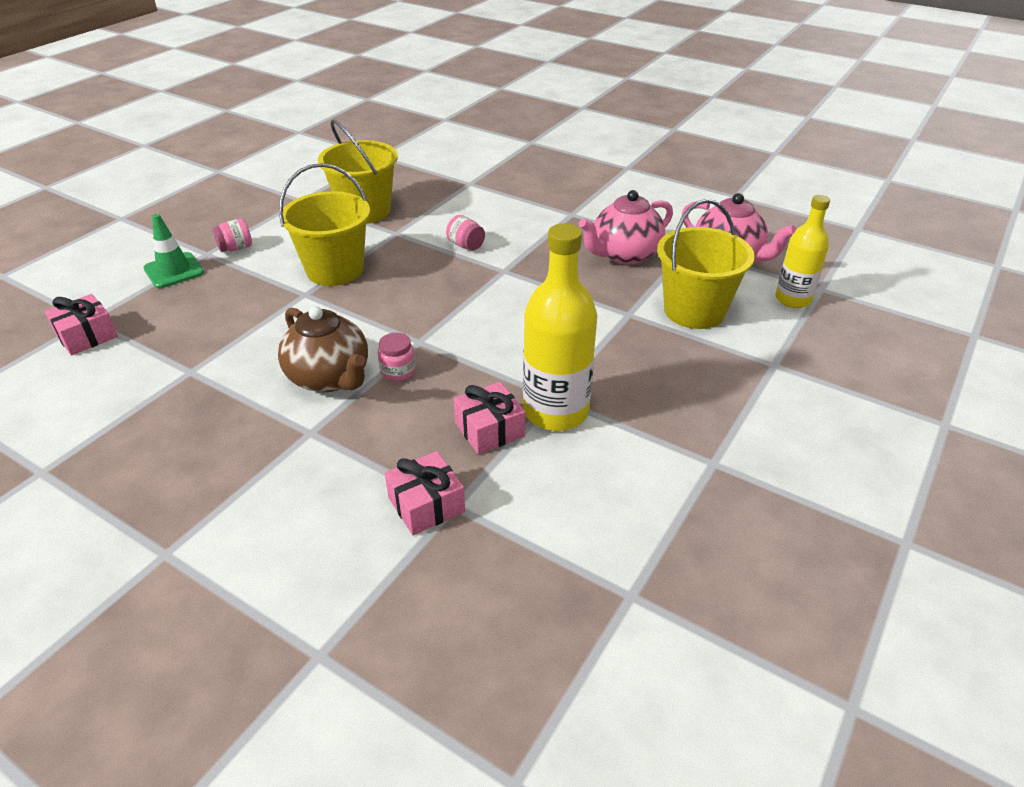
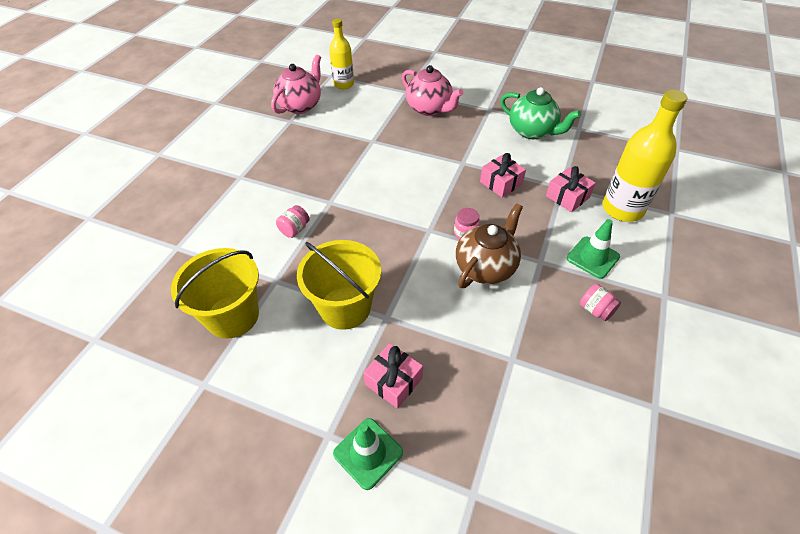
camera: 100 degrees left, 10 degrees up
pink gift [45,294,118,355] -> pink gift moved to [363,343,423,409]
pink jar [213,219,252,252] -> pink jar moved to [580,284,621,321]
yellow bottle [523,223,597,431] -> yellow bottle moved to [602,90,687,222]
pink teapot [579,190,673,265] -> pink teapot moved to [402,65,463,116]
yellow bucket [657,199,755,329] -> none
none -> green teapot [500,87,581,139]
none -> green traffic cone [566,219,620,279]

